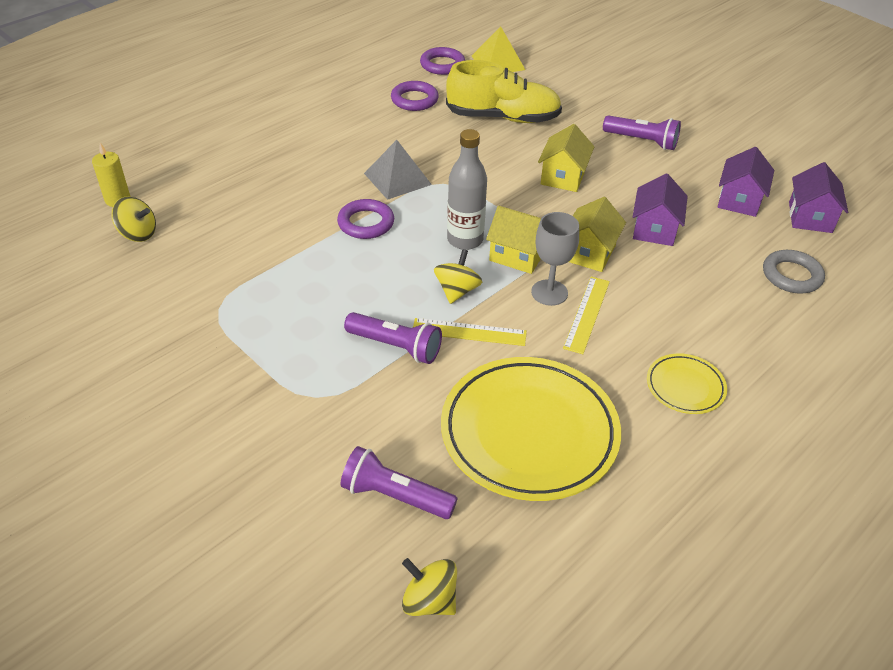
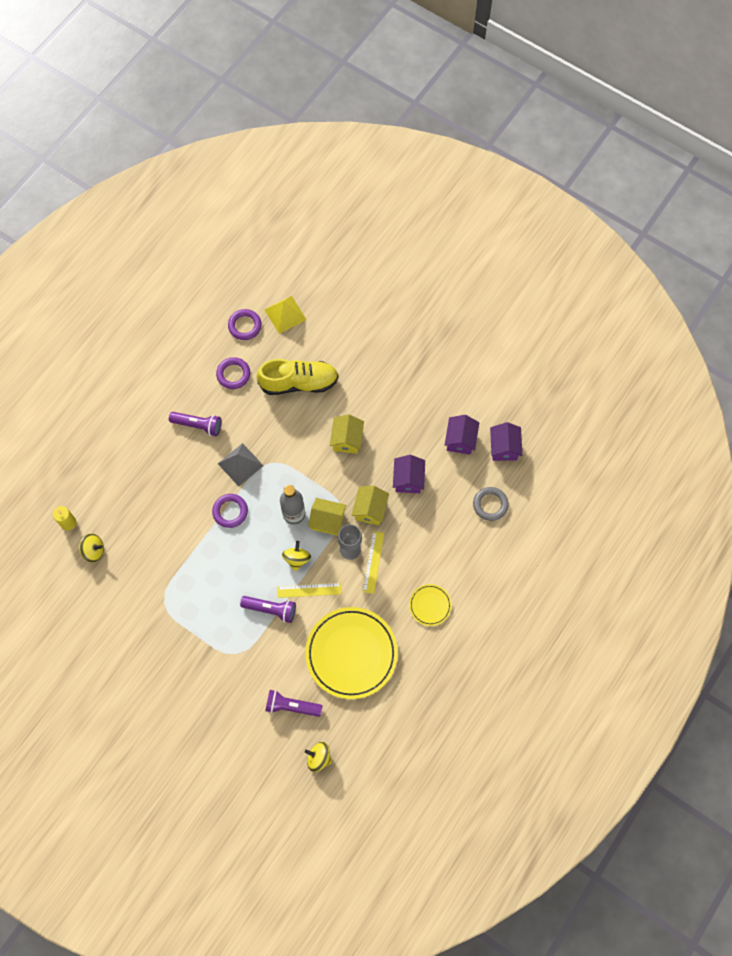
camera: 10 degrees left, 25 degrees up
purple flashlight [603,115,681,150] -> purple flashlight moved to [169,412,221,436]

